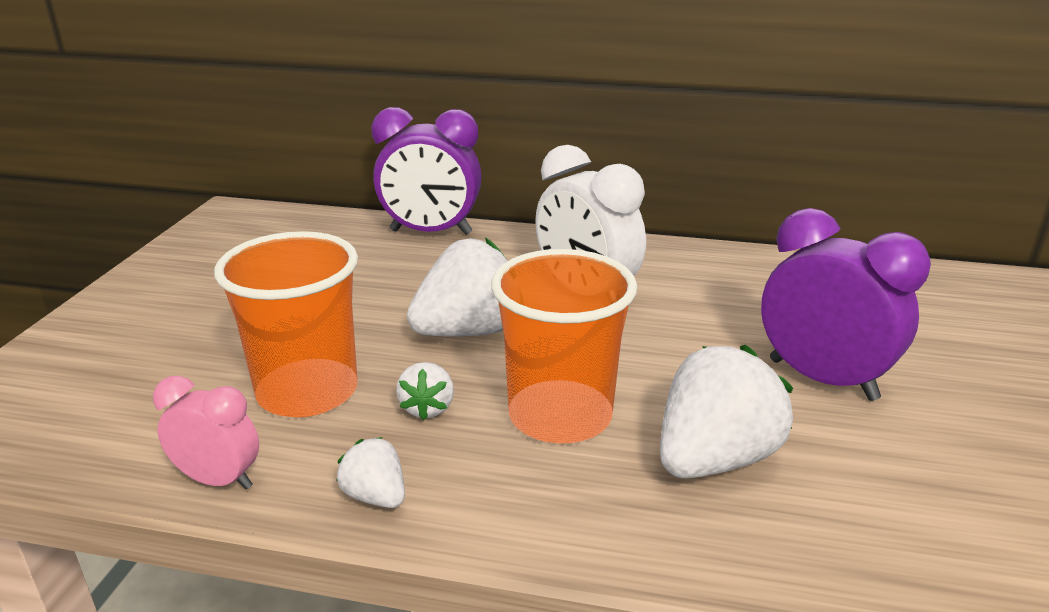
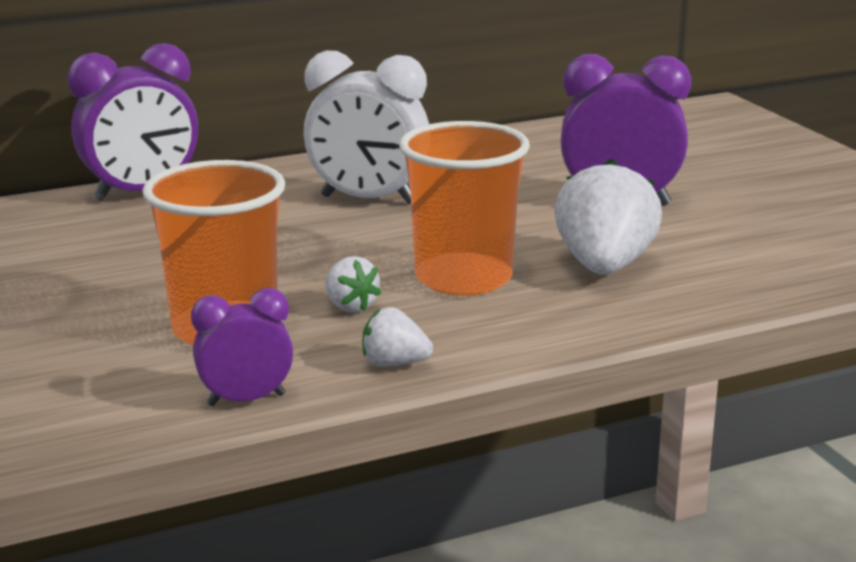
camera: 35 degrees left, 5 degrees down
pink clock [153,376,259,489] -> purple clock [191,288,293,406]
white strawberry [407,238,508,337] -> none

